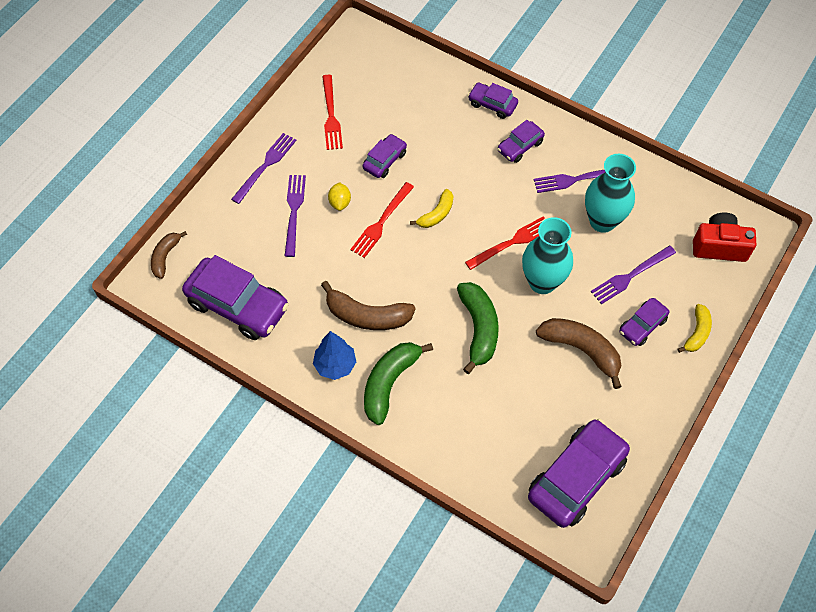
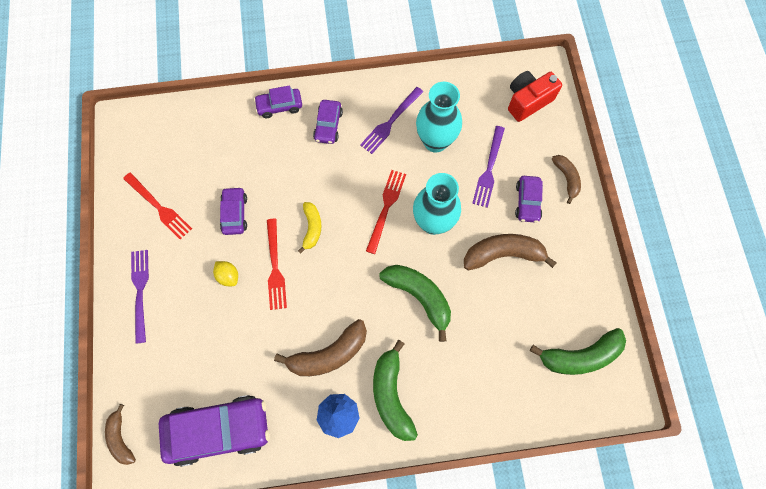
camera: 40 degrees left, 10 degrees up
purple fork [285,175,306,257] -> none
purple car [528,419,630,528] -> green banana [530,328,626,375]
yellow banana [678,304,712,353] -> brown banana [552,155,581,204]

